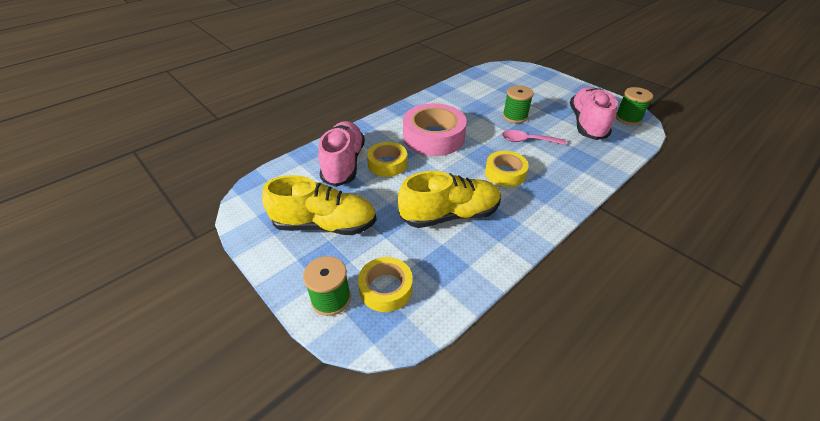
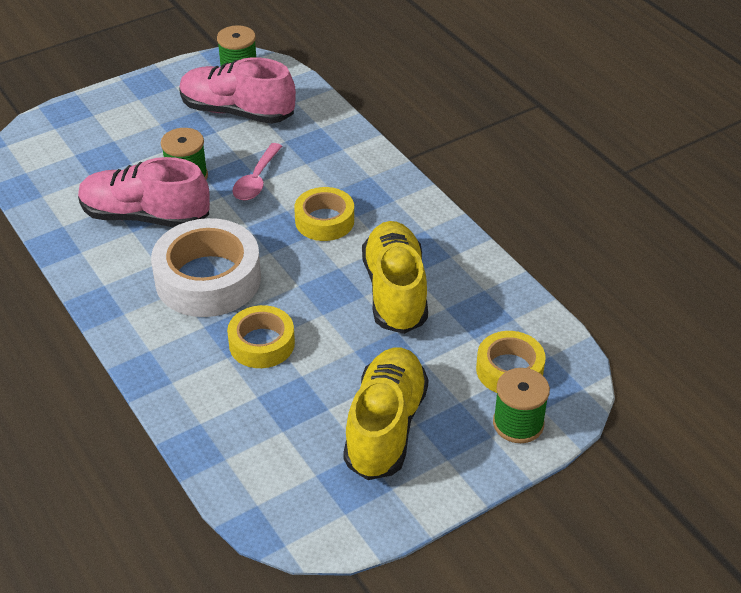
camera: 80 degrees left, 0 degrees up
pink shoe [318,121,365,187] -> pink shoe moved to [78,157,210,227]
pink tape [403,103,467,156] -> white tape [151,218,261,317]

